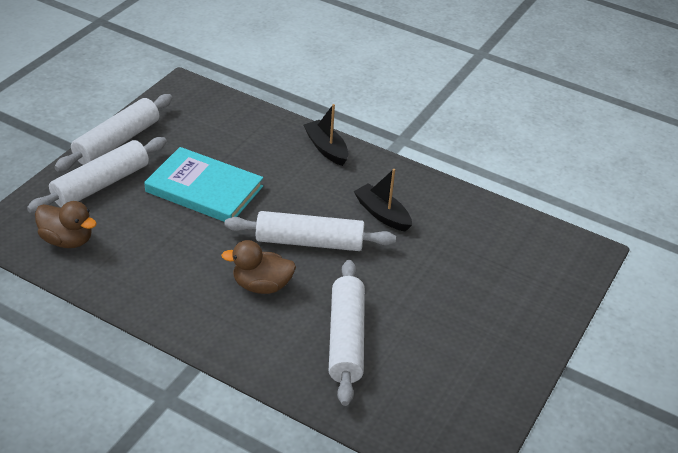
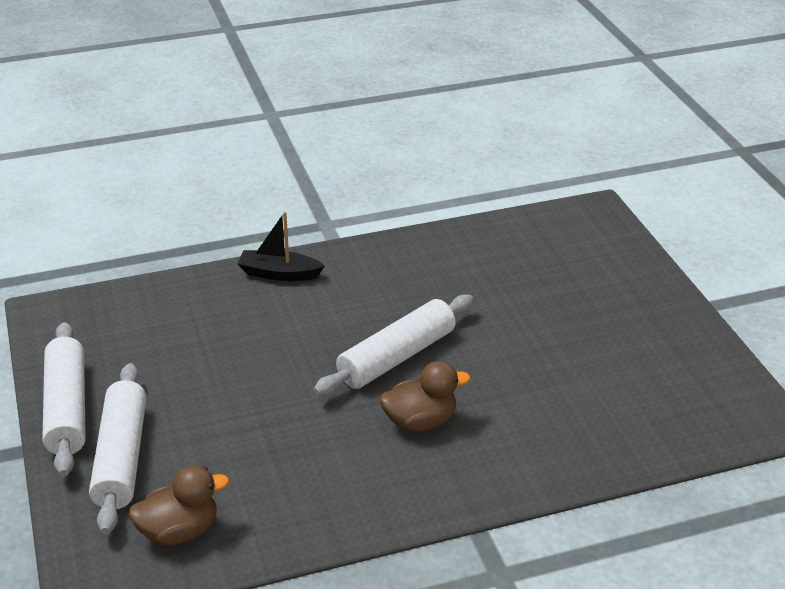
camera: 45 degrees left, 5 degrees down
turquoise book [144,147,263,222] -> none
brown duck [221,240,296,294] -> brown duck turned 150 degrees counterclockwise [380,361,471,432]
white rolling pin [329,260,365,406] -> none
black boat [354,169,412,232] -> none

